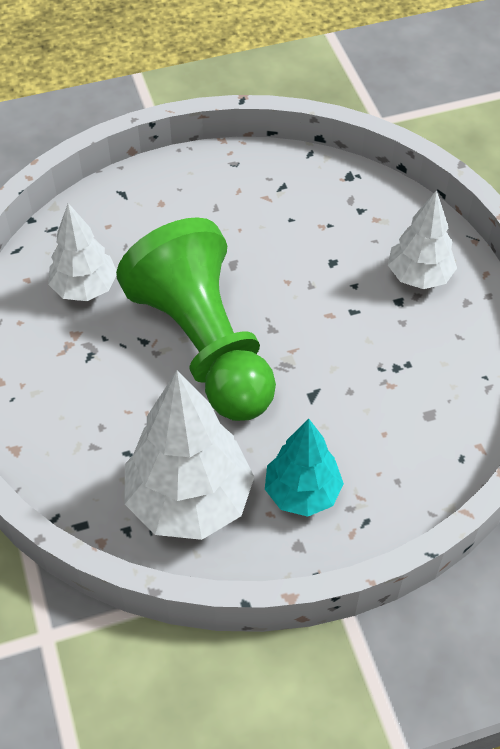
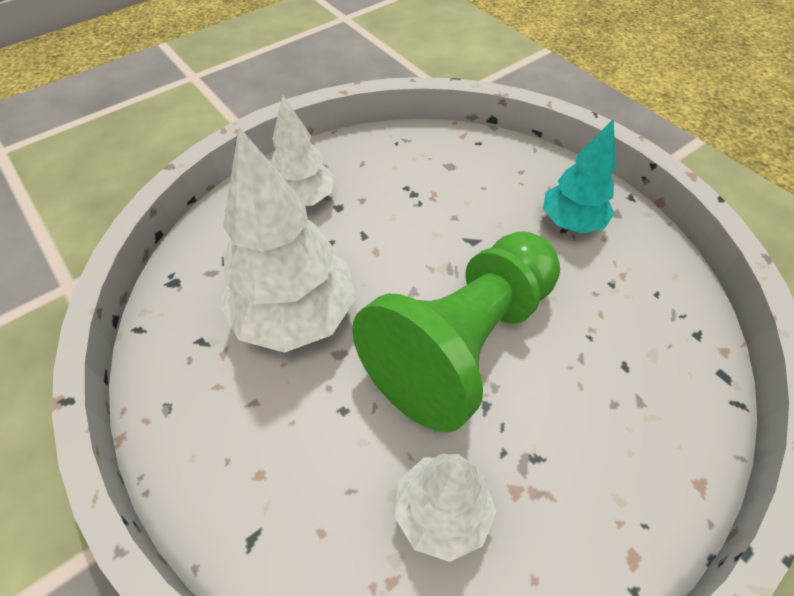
camera: 110 degrees left, 0 degrees up
white tree [125,370,254,540] -> white tree moved to [219,127,356,353]

